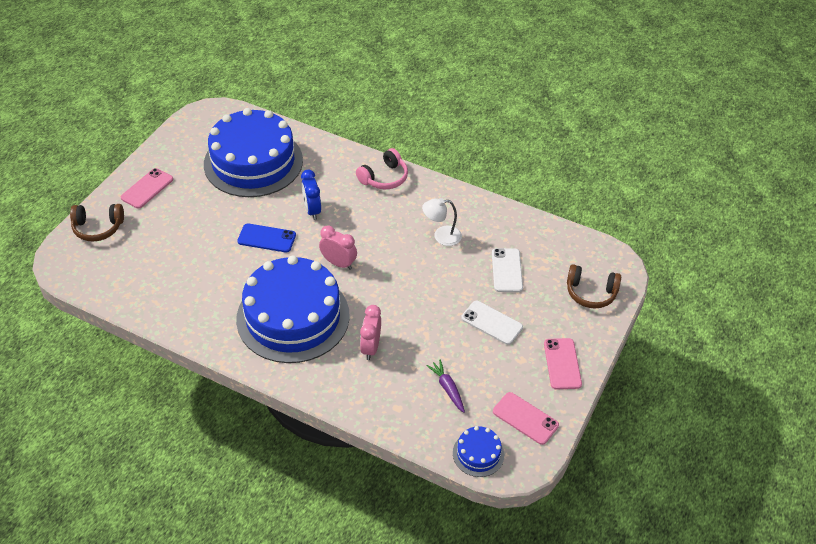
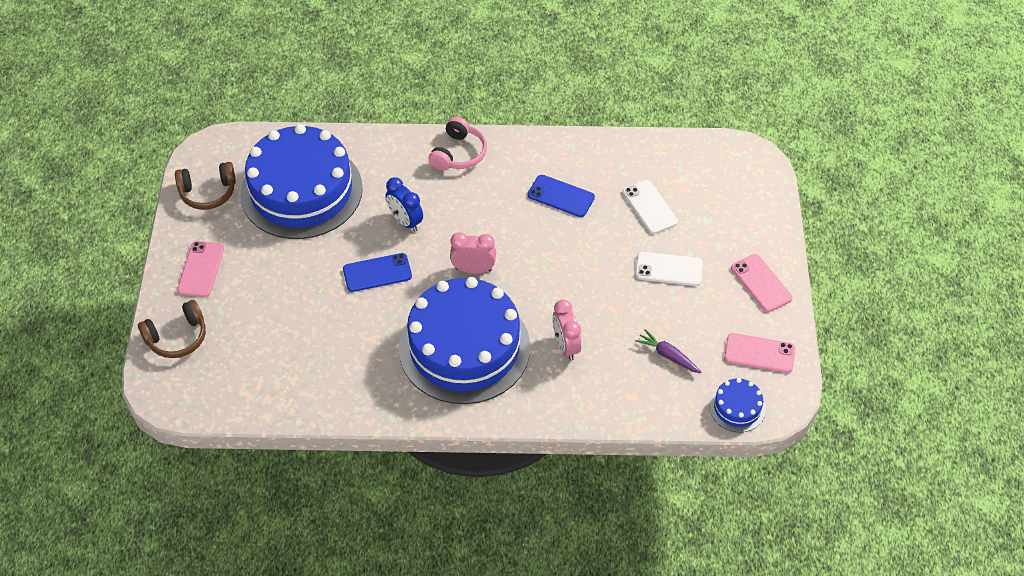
camera: 25 degrees left, 5 degrees up
white lamp [422,198,462,246] -> blue phone [527,175,595,217]
brown headphones [567,264,621,308] -> brown headphones moved to [175,162,236,210]

